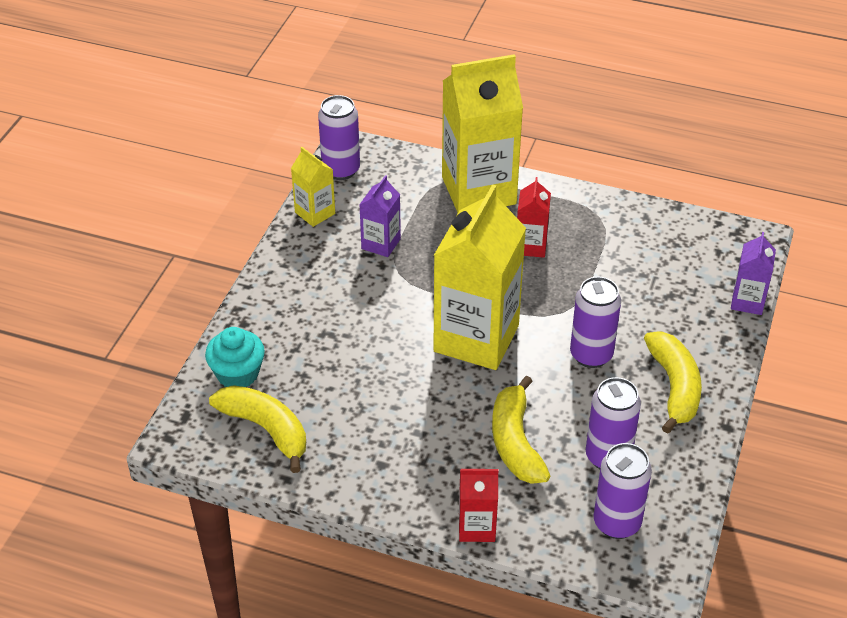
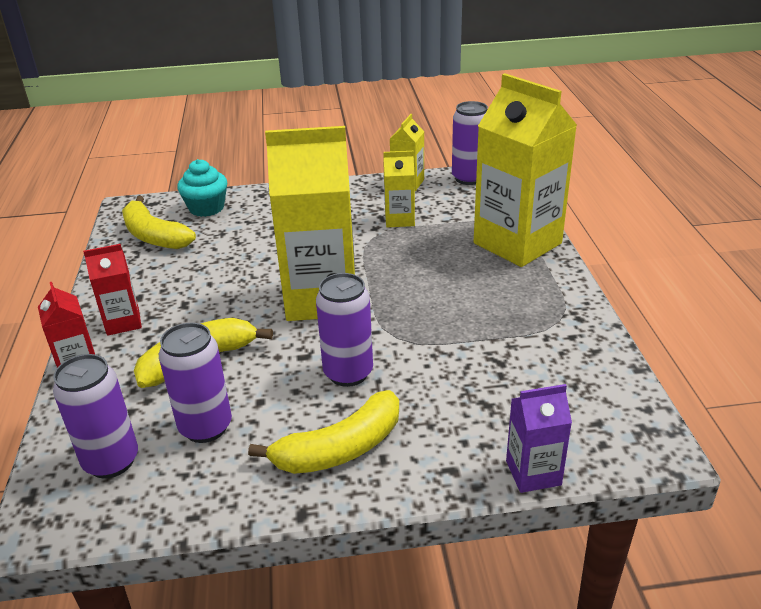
camera: 65 degrees right, 10 degrees down
yellow banana [209,385,306,473] -> yellow banana turned 120 degrees clockwise [122,196,196,249]
purple carton [359,175,401,257] -> yellow carton [383,151,415,227]
red carton [517,177,551,258] -> red carton moved to [83,244,142,336]

